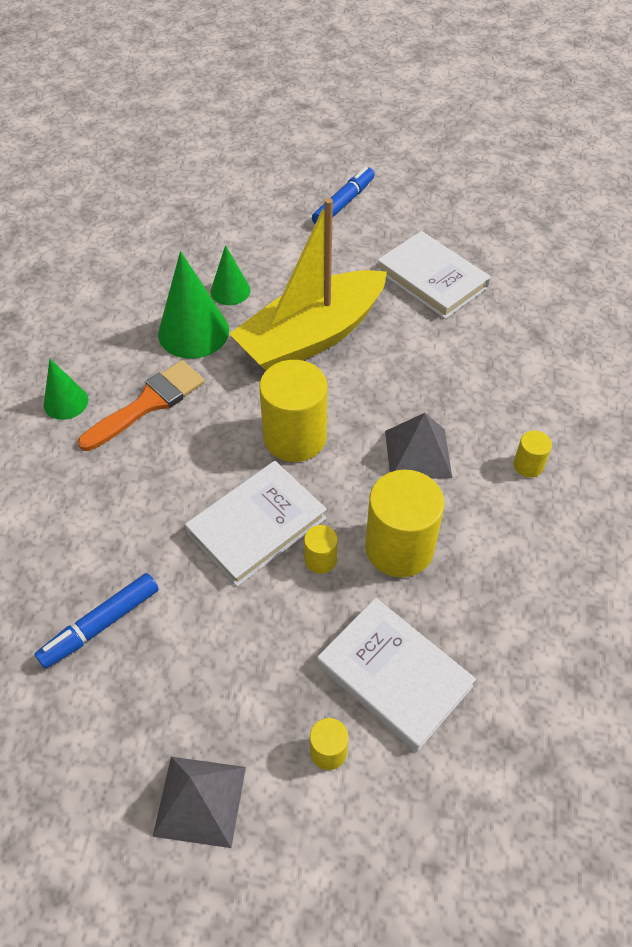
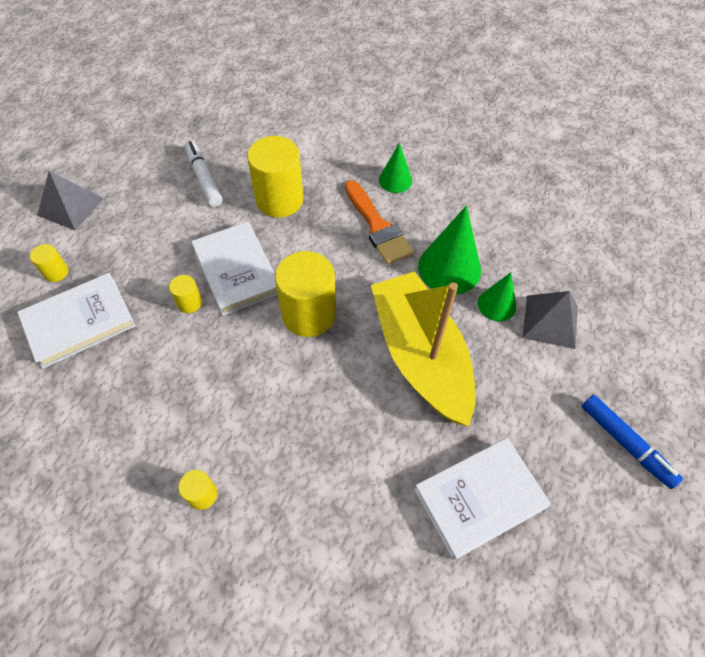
camera: 105 degrees right, 5 degrees up
blue marker [35,573,159,669] -> white marker [185,141,223,207]
yellow cylinder [365,470,444,577] -> yellow cylinder moved to [247,136,303,218]
grey pyramid [385,413,452,479] -> grey pyramid moved to [522,291,578,349]

